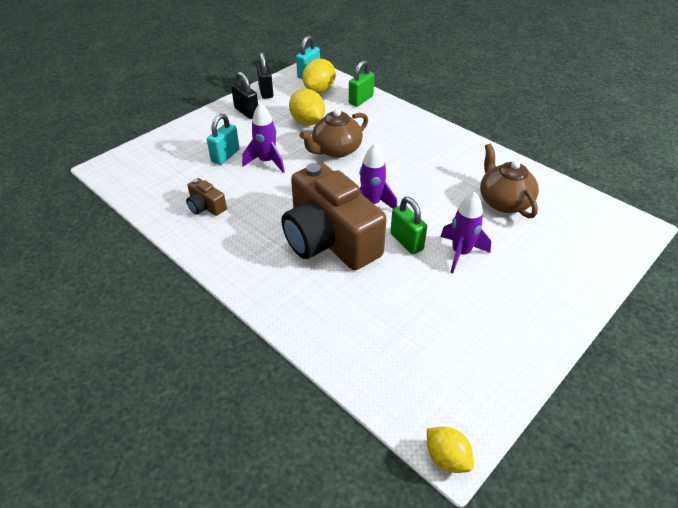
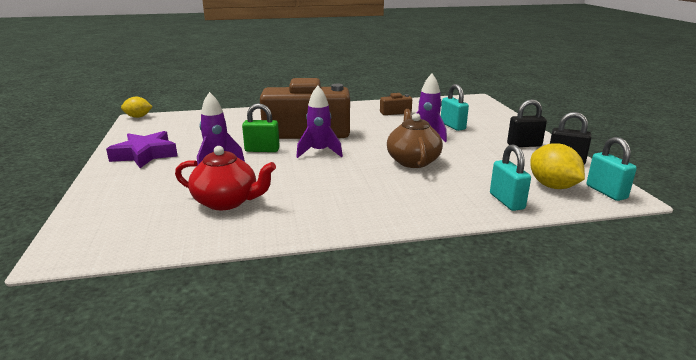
camera: 125 degrees right, 20 degrees down
yellow lemon [289,89,325,125] -> none
green padlock [349,60,374,107] -> turquoise padlock [490,144,531,211]
brown teapot [480,144,539,218] -> red teapot [175,146,276,210]
none -> purple star [106,131,178,168]

